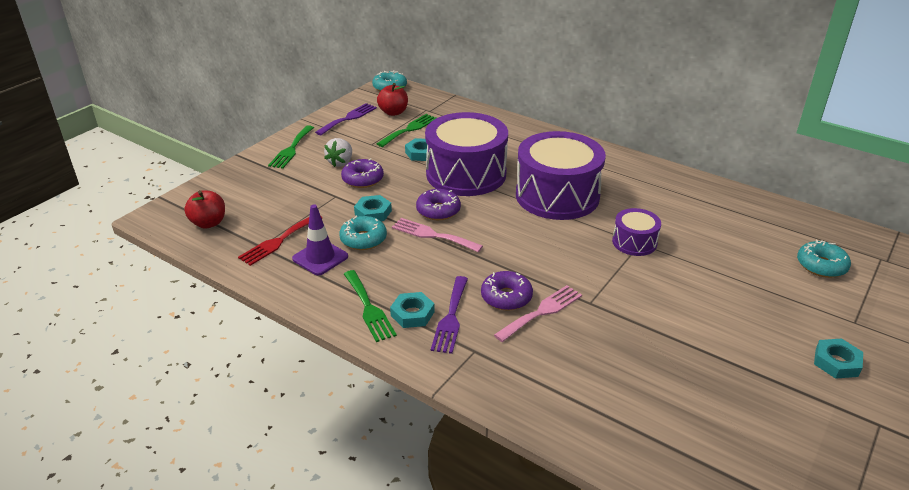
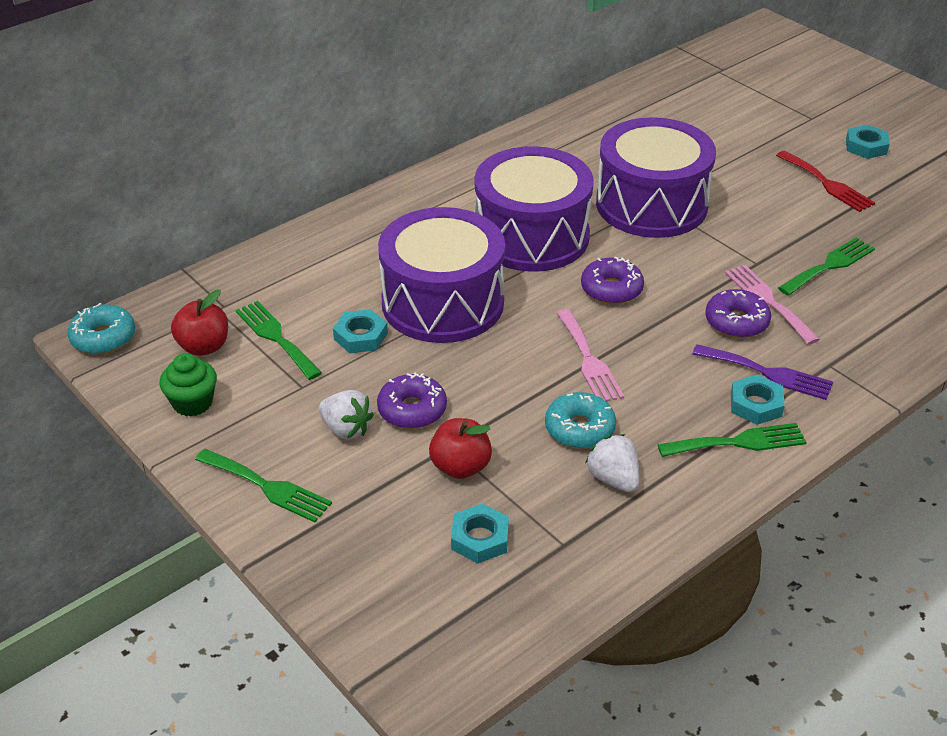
camera: 75 degrees left, 5 degrees up
red apple [184,190,225,229] -> red apple moved to [429,418,492,479]
red fork [238,215,322,266] -> red fork moved to [776,150,875,212]
purple traffic cone [292,205,348,275] -> white strawberry [585,434,639,492]
purple fork [315,103,377,135] -> green cupcake [160,353,217,417]
turquoise nut [354,195,392,221] -> turquoise nut moved to [451,503,509,563]
pink fork [392,218,483,252] -> pink fork turned 60 degrees counterclockwise [556,309,624,402]
purple donut [416,189,461,220] -> purple donut moved to [581,256,644,304]
purple drum [612,208,661,256] -> purple drum [596,117,716,238], size x2.07
turquoise donut [797,240,851,278] -> none
none -> green fork [778,238,875,296]

